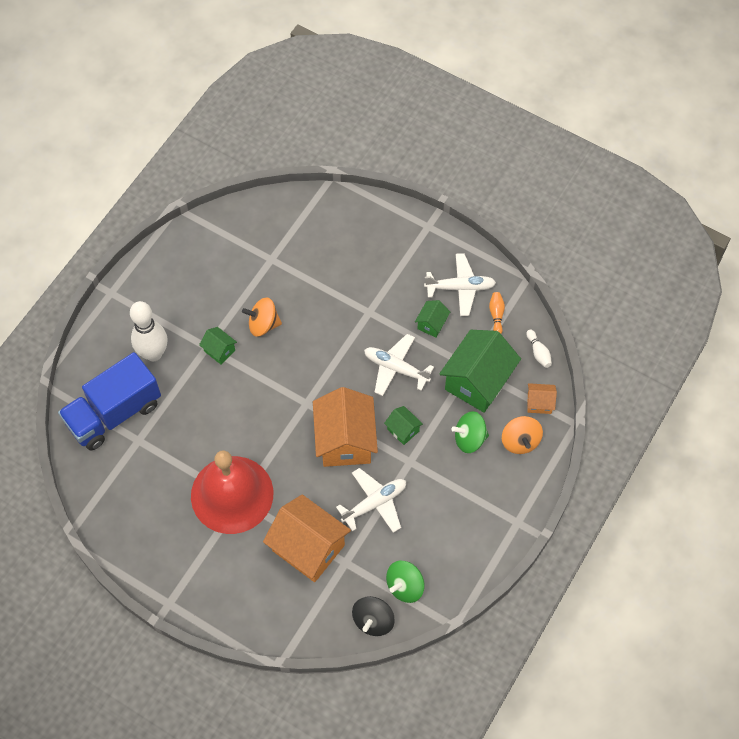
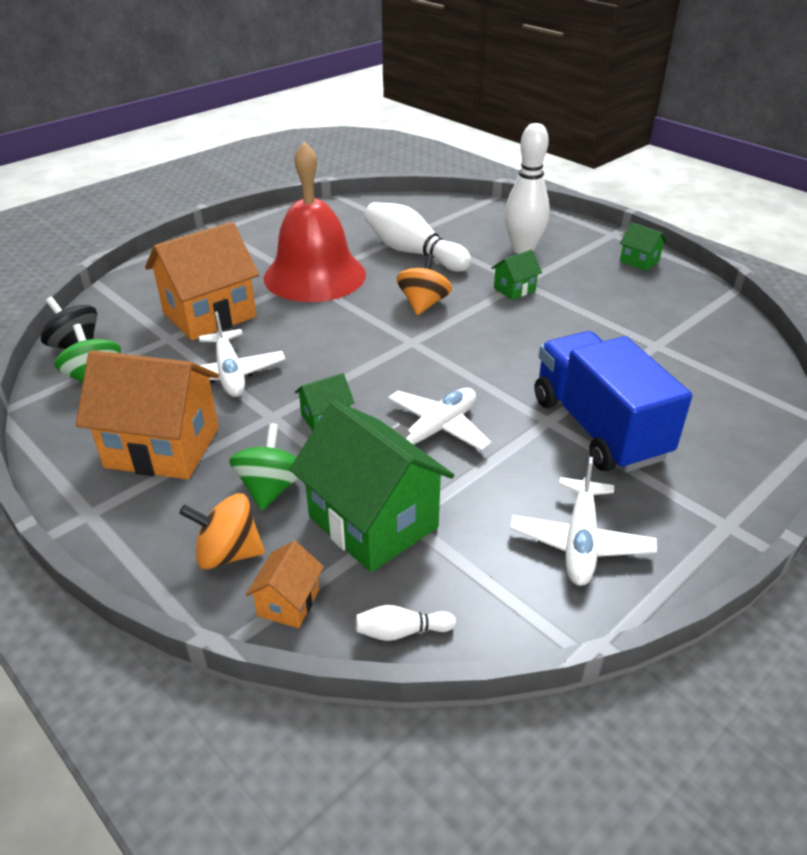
camera: 105 degrees right, 25 degrees down
blue truck [58,352,161,450] -> blue truck moved to [535,331,692,472]
orange spinning top [242,297,282,337] -> orange spinning top moved to [396,254,452,315]
orange house [313,387,378,467] -> orange house moved to [76,350,219,480]
green house [415,300,450,337] -> green house moved to [620,222,667,271]
orange bowling pin [489,292,505,334] -> none
none -> white bowling pin [364,202,471,272]

